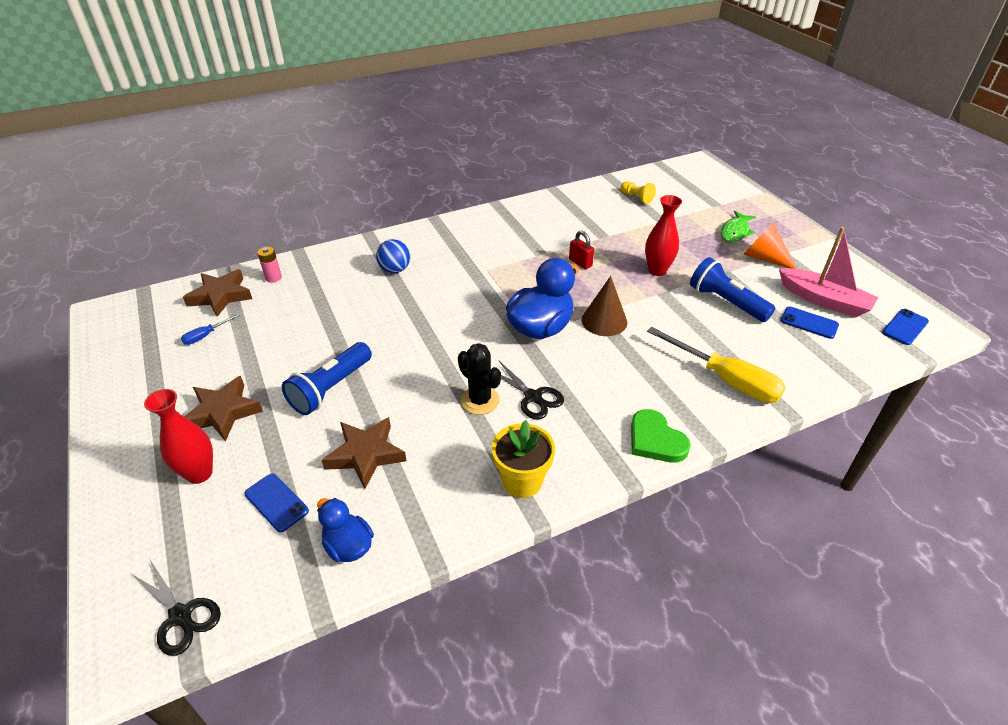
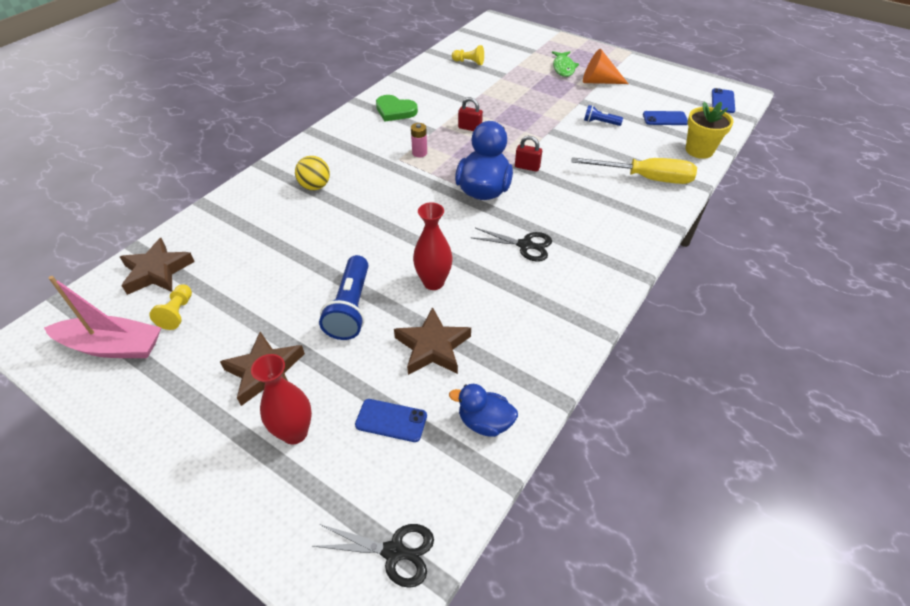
camera: 30 degrees left, 5 degrees up
blue screwdriver [181,313,240,345] -> yellow pawn [149,284,192,330]
pink battery [257,247,282,283] -> pink battery moved to [411,123,427,157]
blue ball [376,239,410,273] -> yellow ball [295,156,330,190]
black cactus [458,343,501,415] -> none
yellow flower pot [492,420,555,498] -> yellow flower pot moved to [686,102,733,159]
brown cone [581,276,627,336] -> red padlock [515,136,542,172]
green heart [631,409,691,463] -> green heart moved to [376,95,418,121]
red vase [645,195,682,276] -> red vase moved to [413,203,452,290]
blue flashlight [690,257,775,322] -> blue flashlight [584,105,623,126], size x0.53
pink boat [779,227,878,317] -> pink boat moved to [44,276,161,358]

